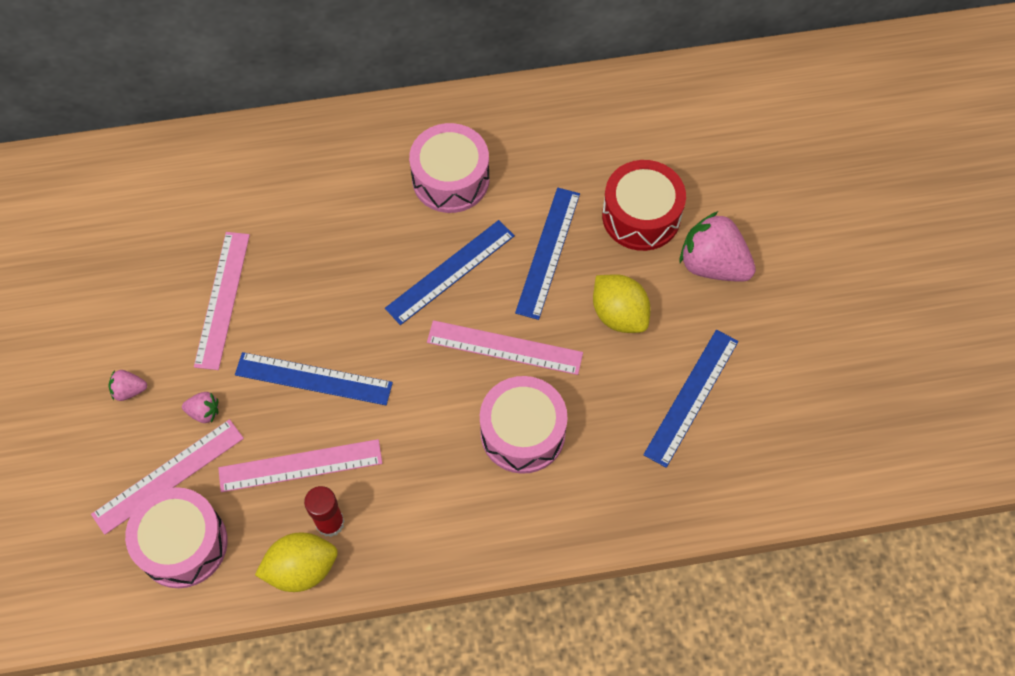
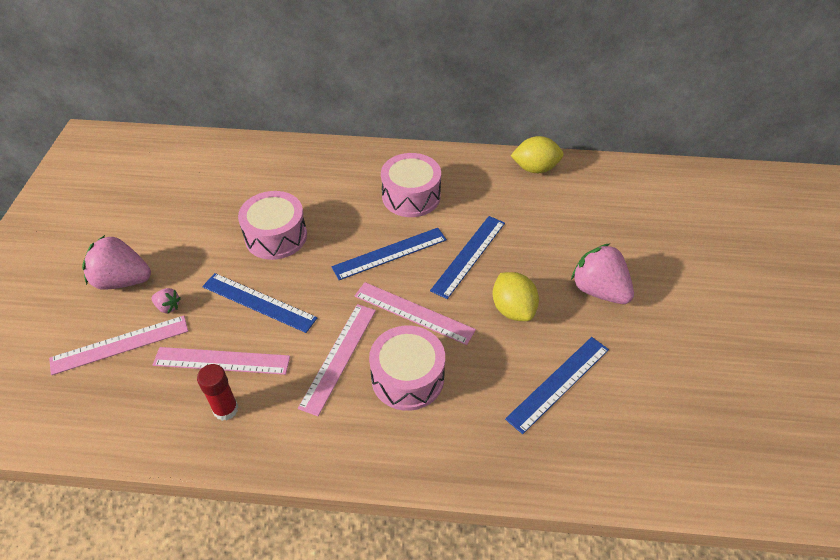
camera: 15 degrees right, 15 degrees down
pink strawberry [109,370,147,401] -> pink strawberry [82,235,151,290], size x2.18
pink drum [125,487,228,588] -> pink drum moved to [238,191,307,260]
pink ruler [194,232,250,370] -> pink ruler moved to [298,304,376,416]
yellow lemon [255,532,338,592] -> yellow lemon moved to [510,136,564,173]
red drum [602,160,686,251] -> none

